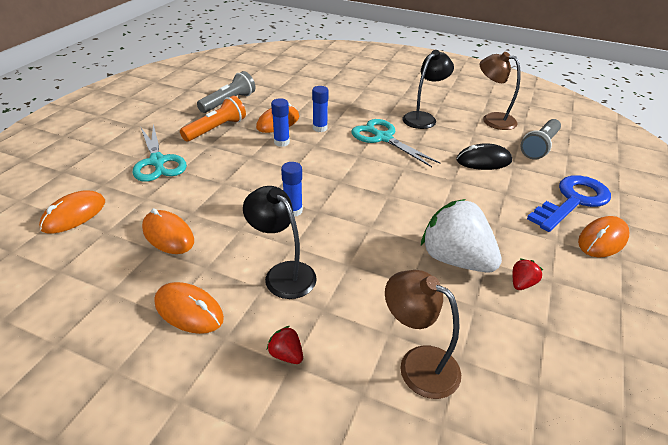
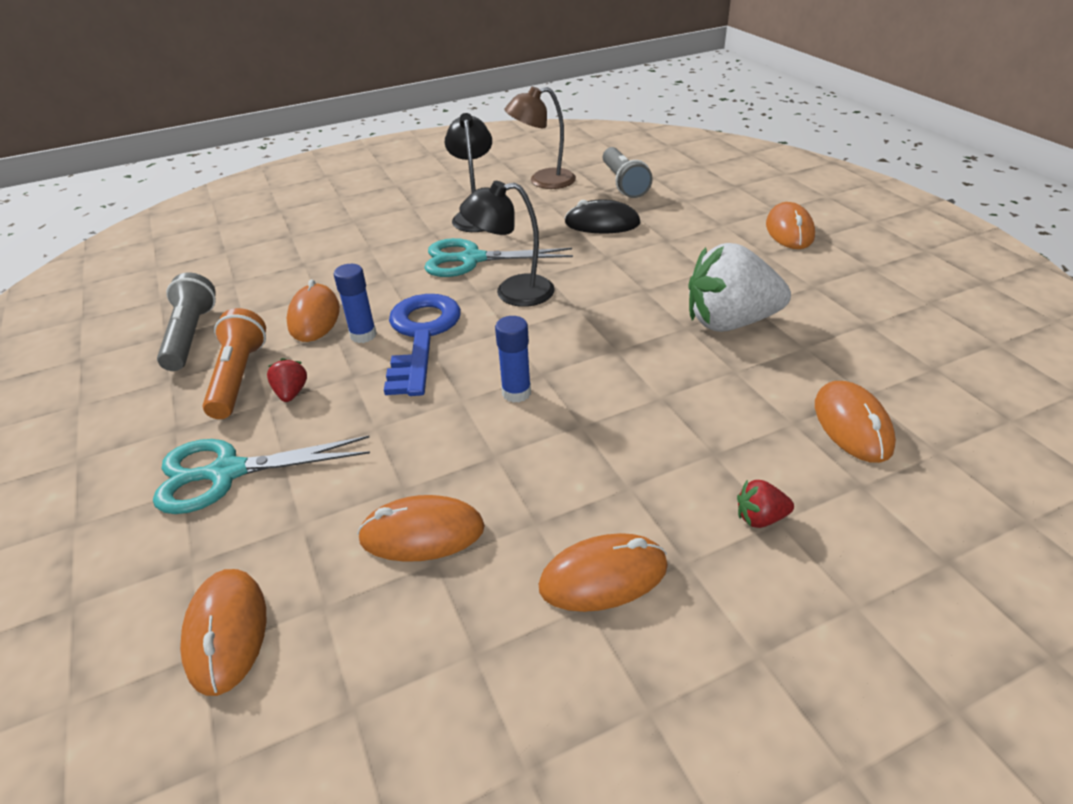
camera: 45 degrees left, 0 degrees up
turquoise scissors [133,124,187,182] -> turquoise scissors turned 150 degrees clockwise [153,436,370,514]
black lamp [243,186,317,299] -> black lamp moved to [459,181,555,307]
blue glue stick [312,86,329,132] -> none
brown lamp [385,270,461,399] -> orange mouse [815,381,896,463]
black mouse [456,143,512,170] -> black mouse turned 60 degrees clockwise [565,199,640,234]
red strawberry [513,259,543,290] -> red strawberry moved to [267,358,307,402]
blue key [527,175,611,232] -> blue key moved to [384,294,461,396]

